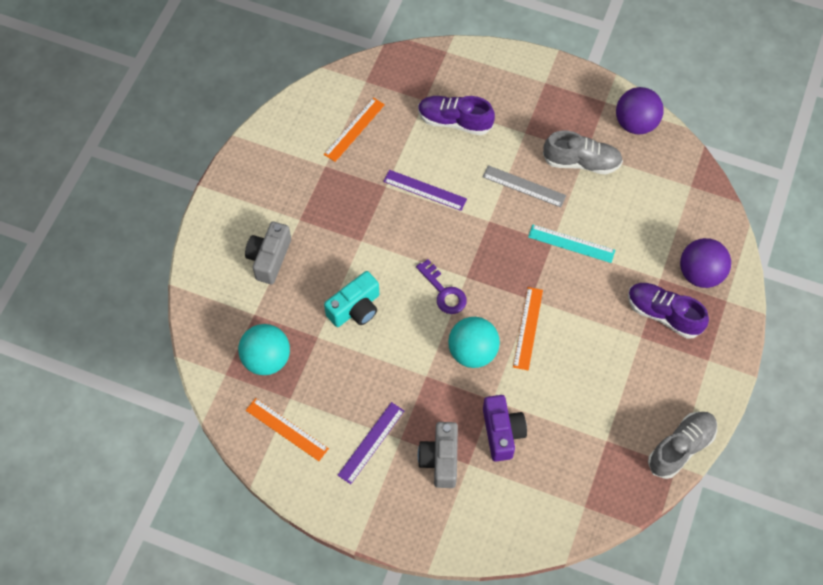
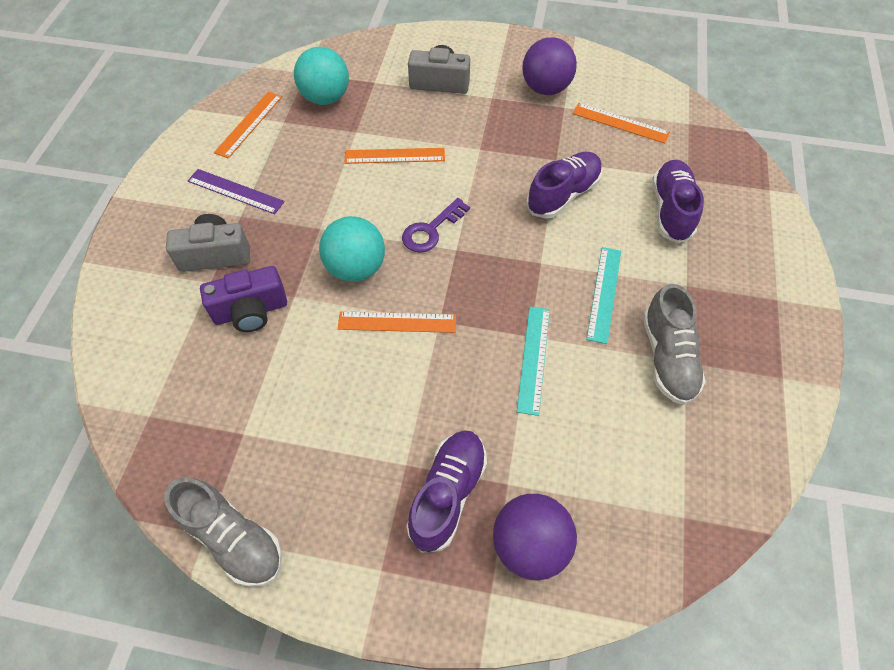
camera: 80 degrees right, 5 degrees down
turquoise camera [324,271,379,327] -> orange ruler [344,148,445,164]
purple ruler [383,170,467,211] -> purple shoe [526,152,602,219]
grey ruler [483,165,566,207] -> turquoise ruler [586,247,621,344]
purple ball [616,87,664,135] -> purple ball moved to [522,37,577,95]

